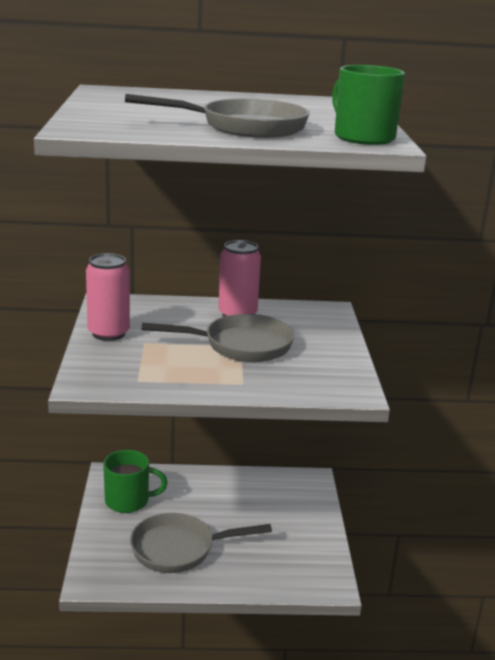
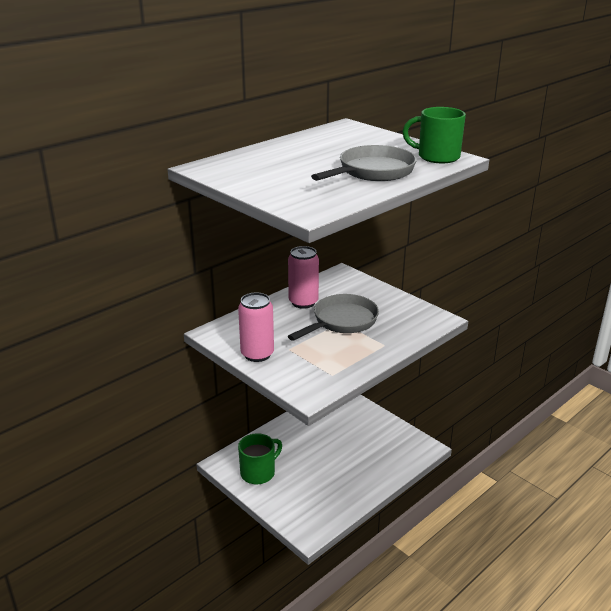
camera: 40 degrees left, 5 degrees up
grey pan [130,513,272,573] -> none

